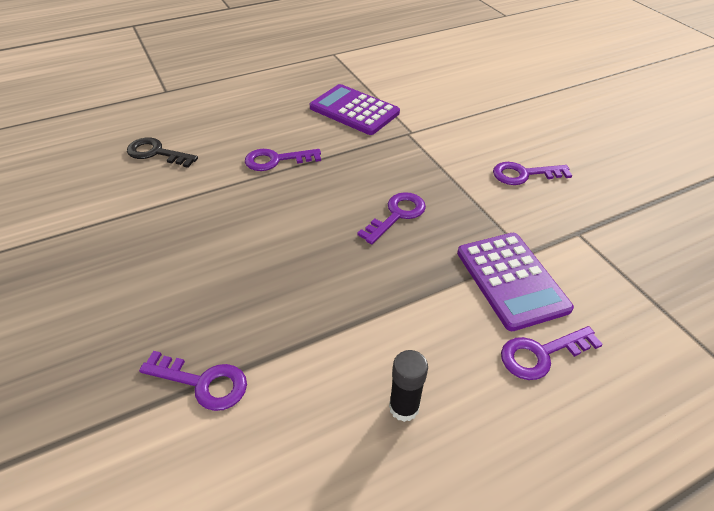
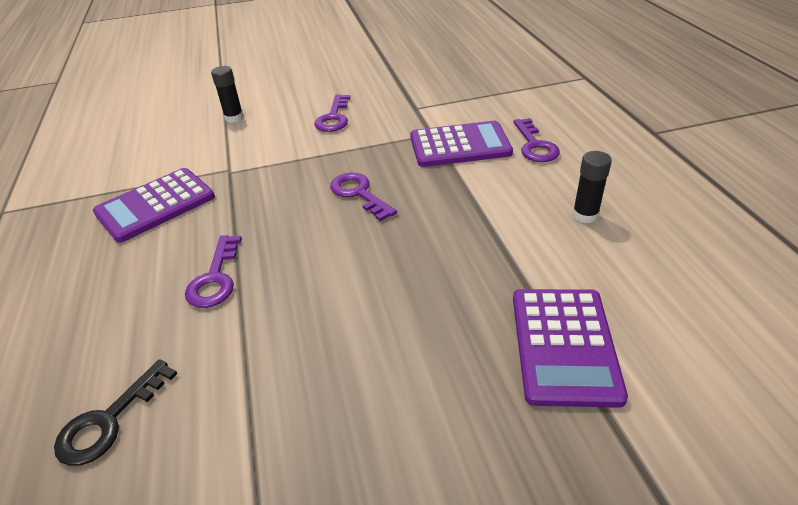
camera: 75 degrees left, 5 degrees down
purple key [139,351,247,411] -> purple calculator [513,289,628,408]
none -> black glue stick [211,66,244,123]

